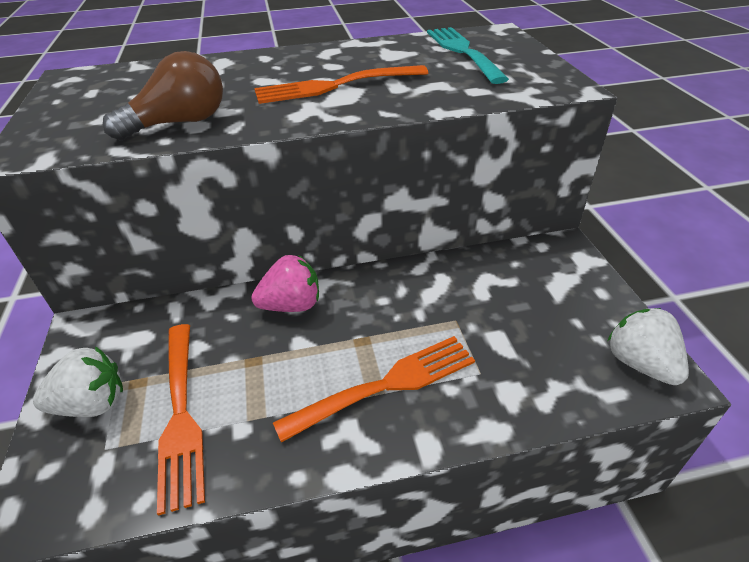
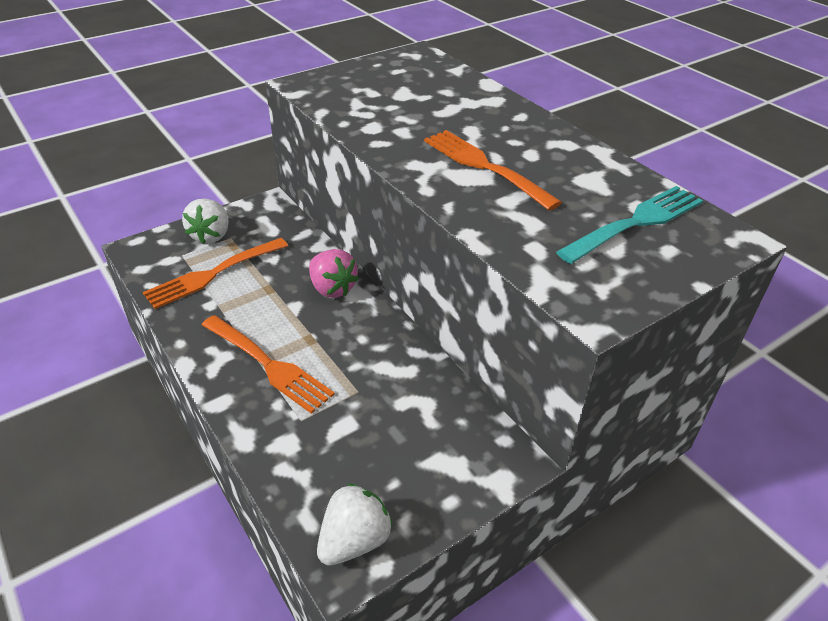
camera: 65 degrees right, 0 degrees up
white strawberry [33,346,123,417] -> white strawberry turned 45 degrees clockwise [182,199,228,244]
brown light bulb [103,51,223,140] -> none

